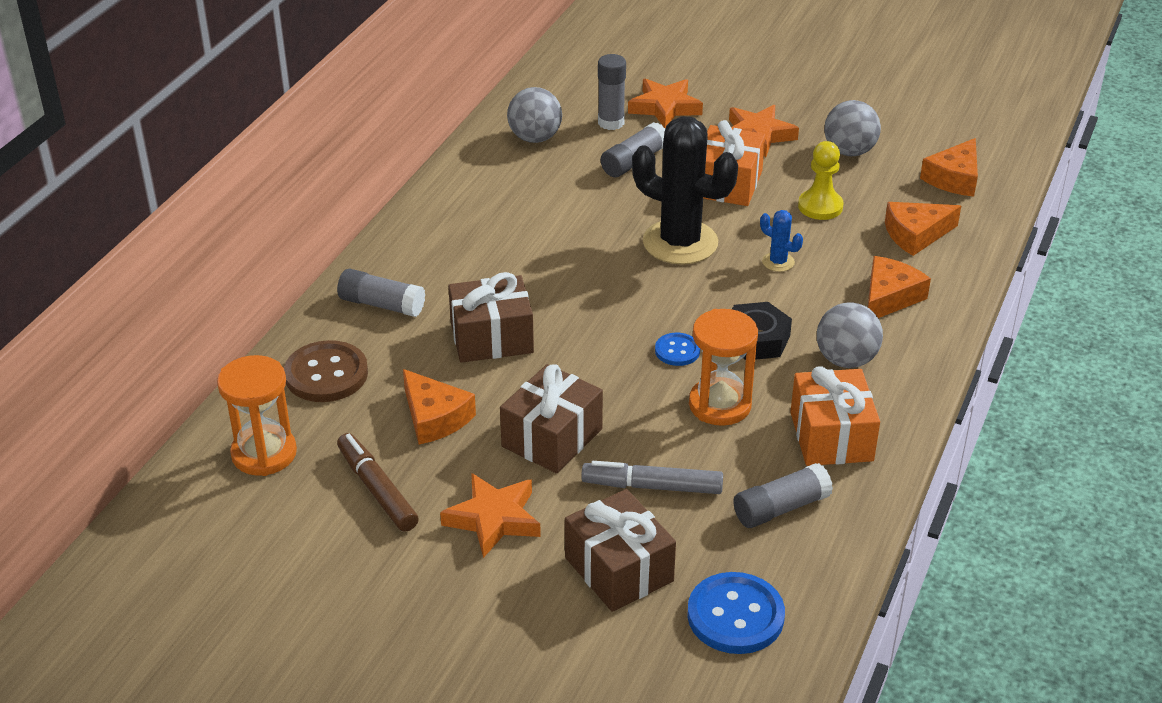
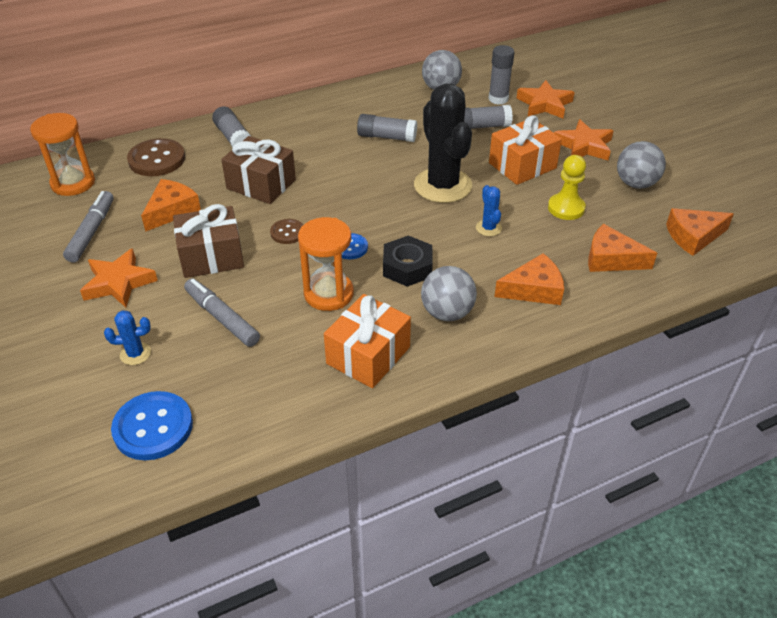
camera: 40 degrees right, 5 degrees up
brown marker [337,433,419,532] -> grey marker [63,191,114,263]
orange cheese [403,369,476,444] -> orange cheese turned 150 degrees counterclockwise [141,179,201,232]
brown gift [565,489,676,612] -> blue cactus [104,310,151,365]
grey glue stick [733,463,833,528] -> grey glue stick moved to [357,114,417,142]
none -> brown button [270,219,303,244]

